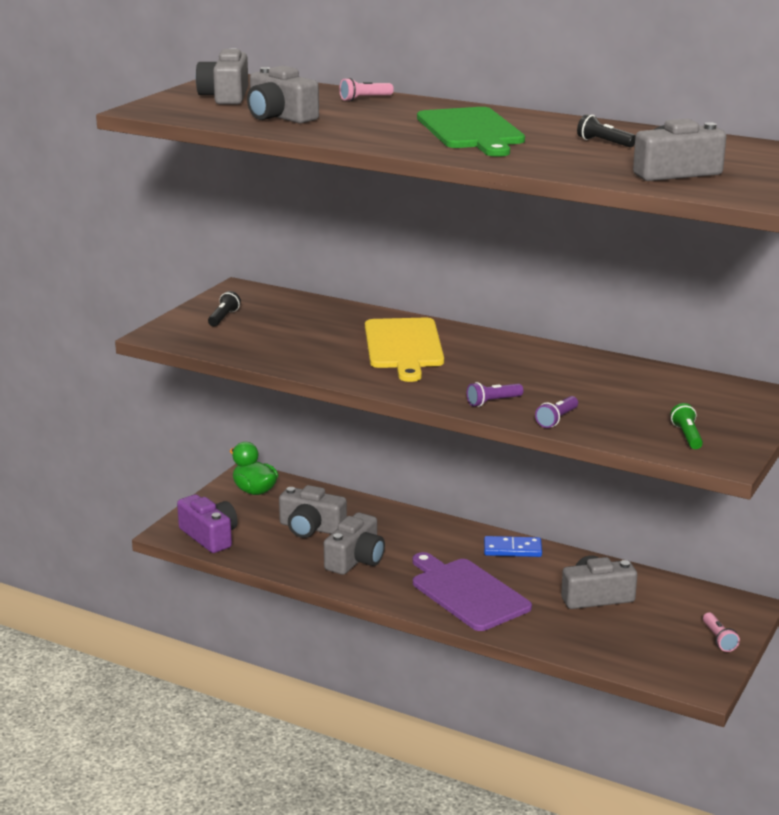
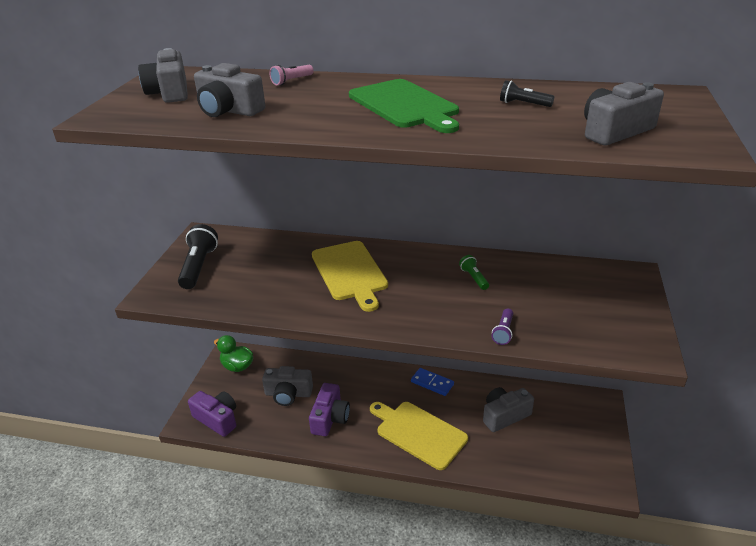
camera: 15 degrees left, 10 degrees up
black flashlight [208,291,241,326] -> black flashlight [178,224,218,289], size x1.88
grey camera [324,512,385,575] -> purple camera [309,383,350,436]
purple cutting board [413,552,532,631] -> yellow cutting board [370,402,468,470]
purple flashlight [467,382,523,407] -> none
blue domino [484,536,542,557] -> blue domino turned 45 degrees clockwise [411,368,454,396]
green flashlight [671,403,703,449] -> green flashlight moved to [459,255,489,290]
pink flashlight [703,613,740,652] -> none

